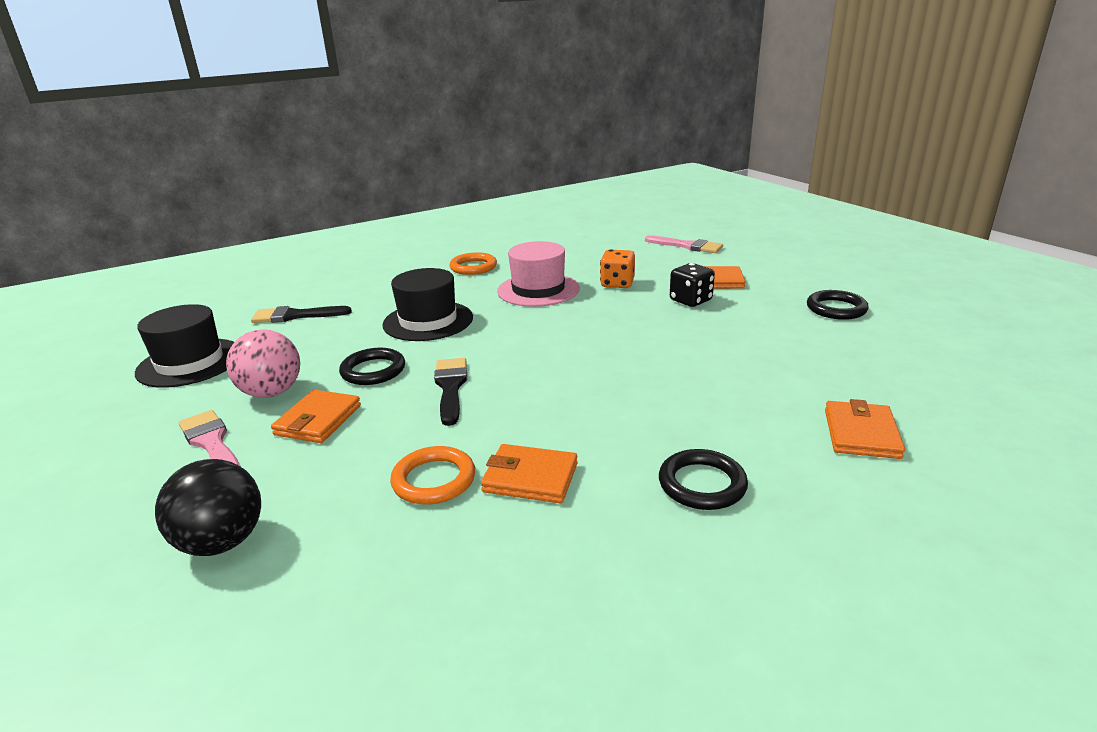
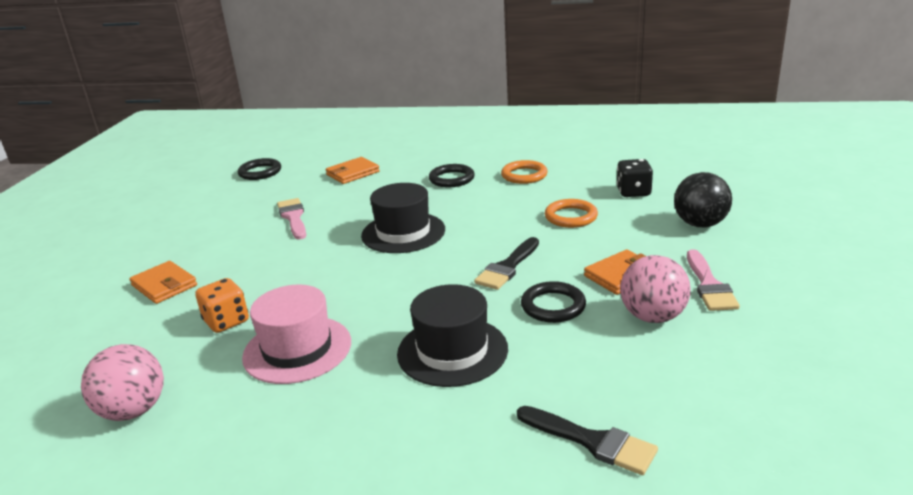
camera: 140 degrees left, 0 degrees up
black hat [135,304,234,388] -> black hat moved to [361,183,445,253]
orange ring [449,252,497,275] -> orange ring moved to [501,160,548,184]
orange wallet [481,444,578,503] -> none
pink brush [645,235,723,253] -> pink brush moved to [277,198,306,240]
black dice [670,263,715,307] -> black dice moved to [616,159,653,197]
black ring [807,290,869,320] -> black ring moved to [238,158,281,180]
none -> pink ball [81,344,164,421]

